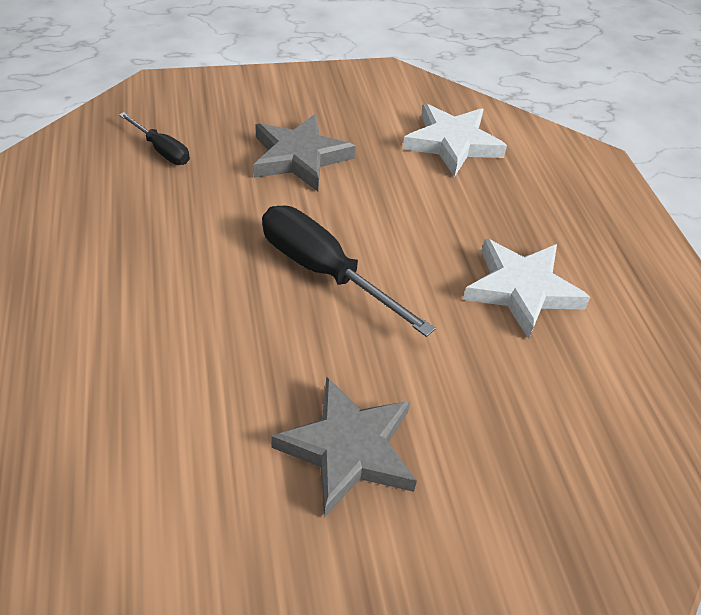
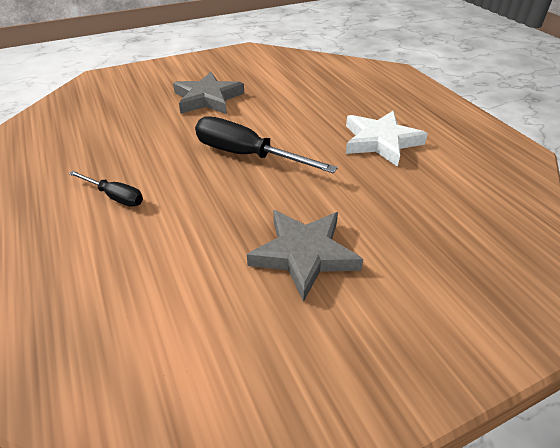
camera: 10 degrees left, 5 degrees down
black screwdriver [119,112,190,165] -> black screwdriver moved to [69,171,143,207]
white star [403,104,507,177] -> none

